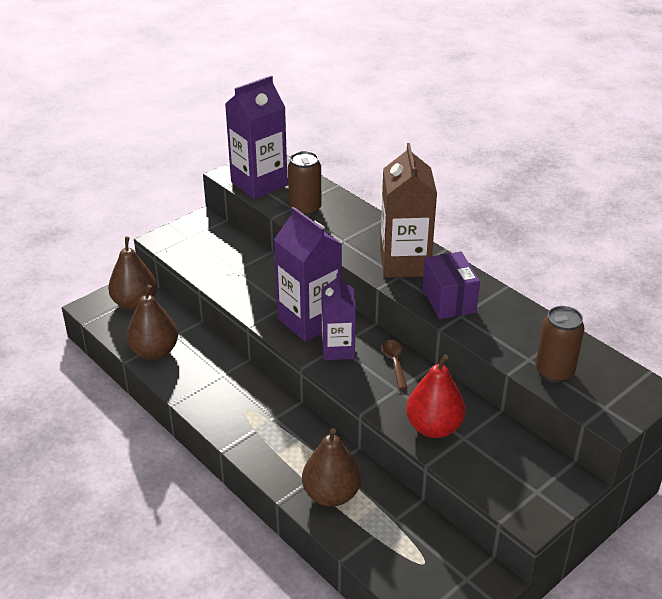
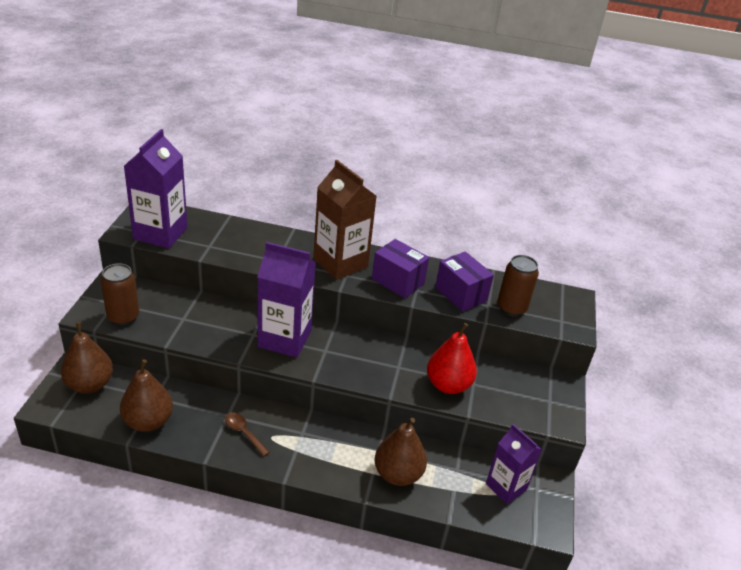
camera: 40 degrees left, 0 degrees up
brown can [288,151,321,217] -> brown can moved to [101,263,139,326]
purple carton [321,273,356,360] -> purple carton moved to [486,424,542,504]
brown spoon [382,340,408,389] -> brown spoon moved to [225,413,270,457]
none -> purple box [435,252,494,312]

